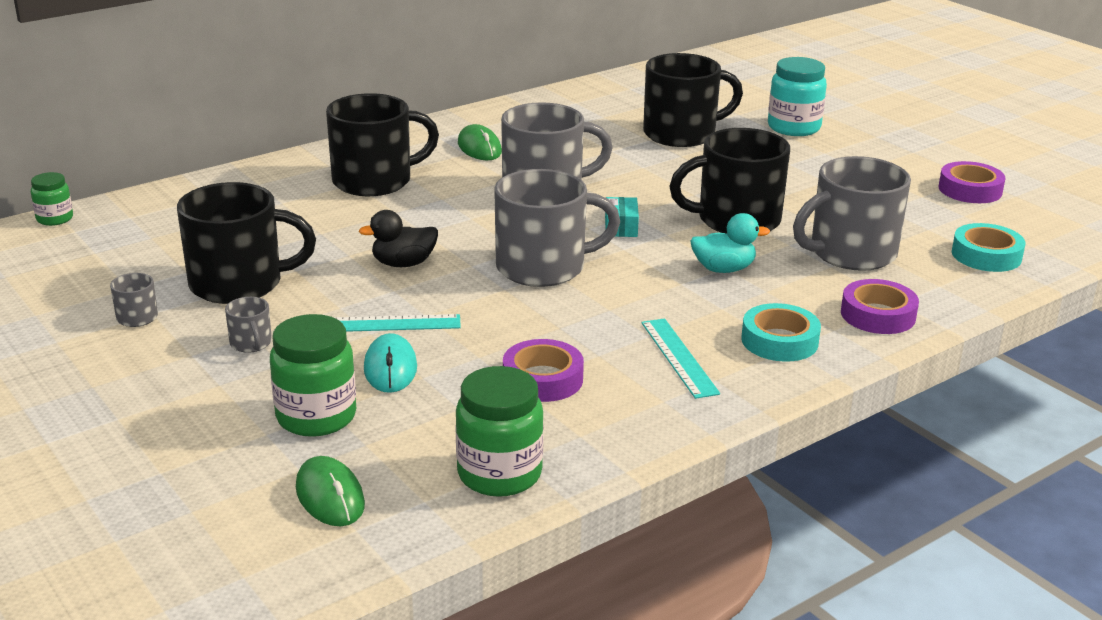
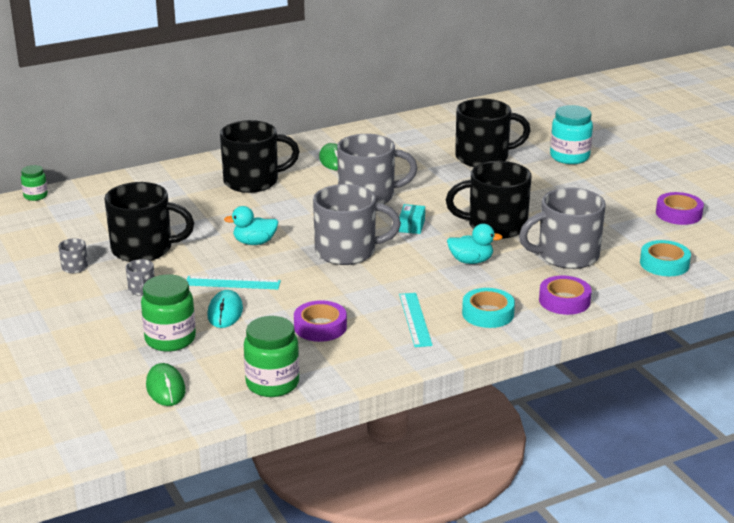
camera: 10 degrees right, 0 degrees up
black duck [359,210,438,267] -> turquoise duck [224,206,278,245]

